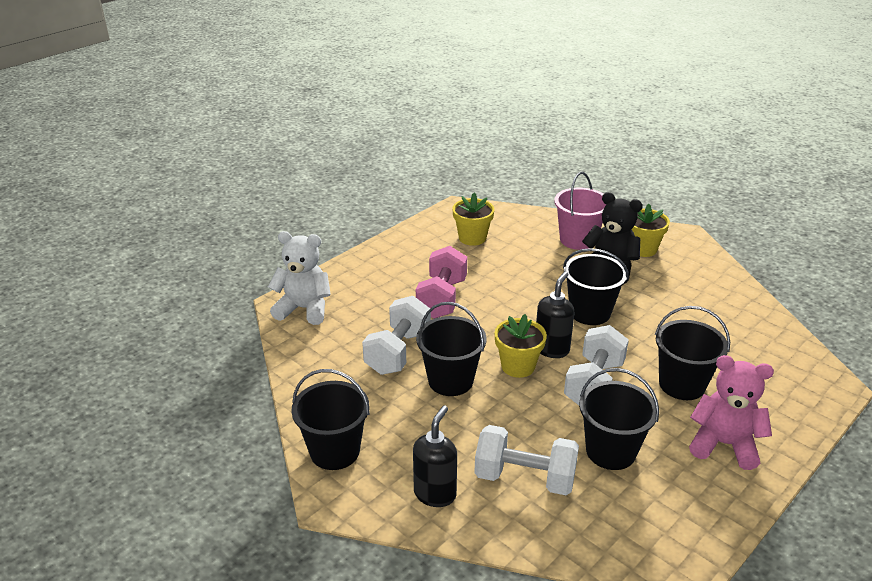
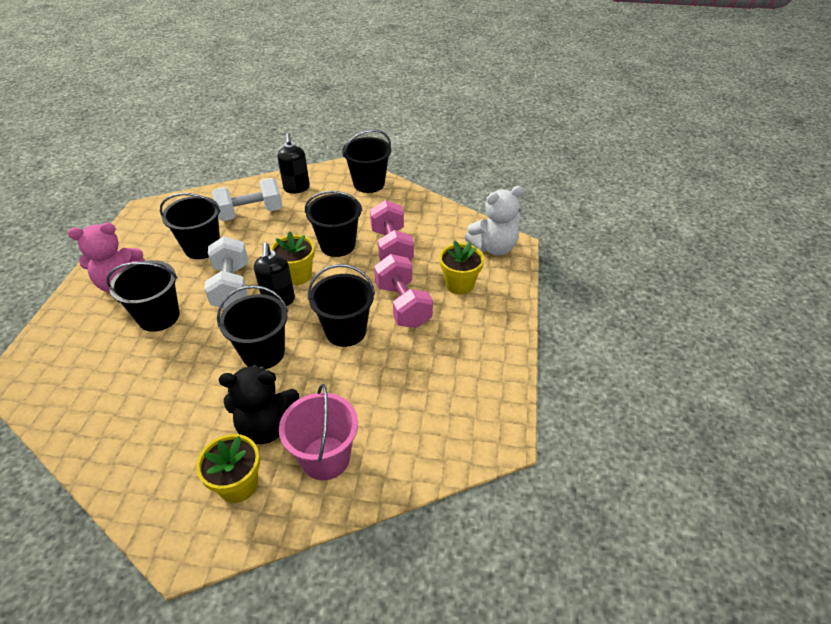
camera: 145 degrees right, 10 degrees up
white dumbbell [362,296,431,375] -> pink dumbbell [370,200,414,261]
yellow flower pot [452,193,494,246] -> yellow flower pot moved to [439,241,484,295]
none -> black bucket [308,264,375,347]

